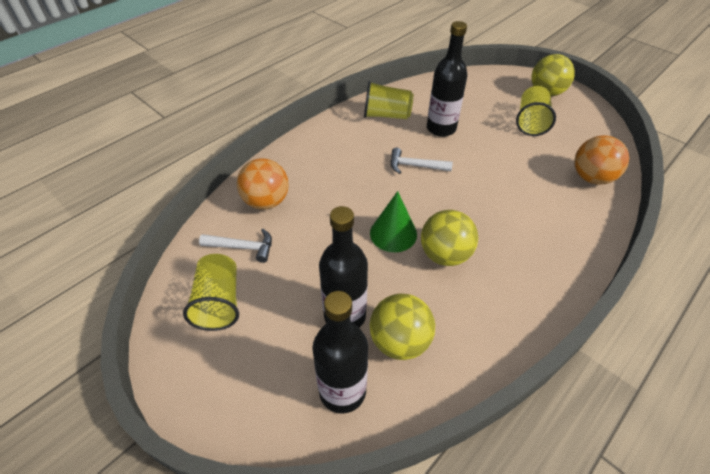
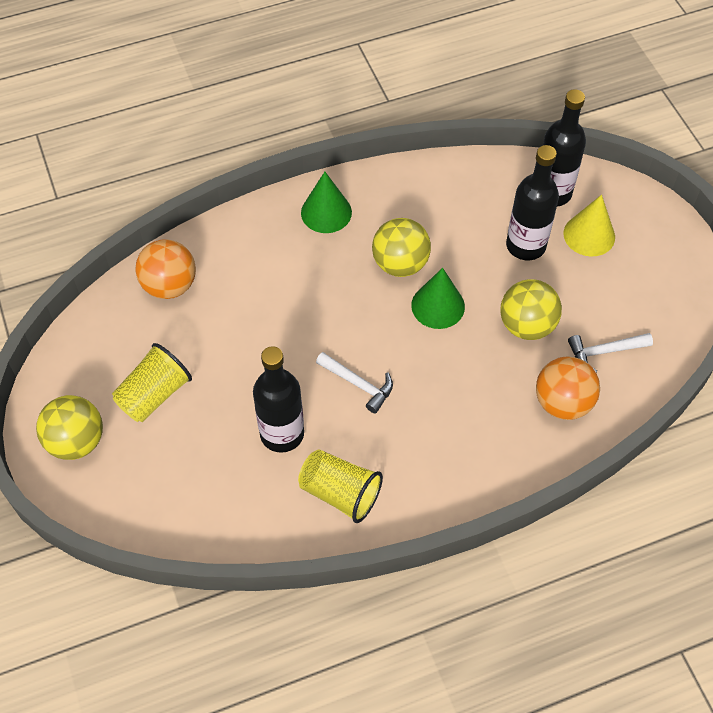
camera: 155 degrees left, 10 degrees up
yellow cup [183,254,239,331] -> none
white hammer [199,229,272,263] -> white hammer turned 45 degrees counterclockwise [568,333,653,372]
yellow ball [370,294,435,360] -> yellow ball moved to [500,279,562,340]
none -> green cone [301,172,352,233]
none -> yellow cone [563,195,615,257]

